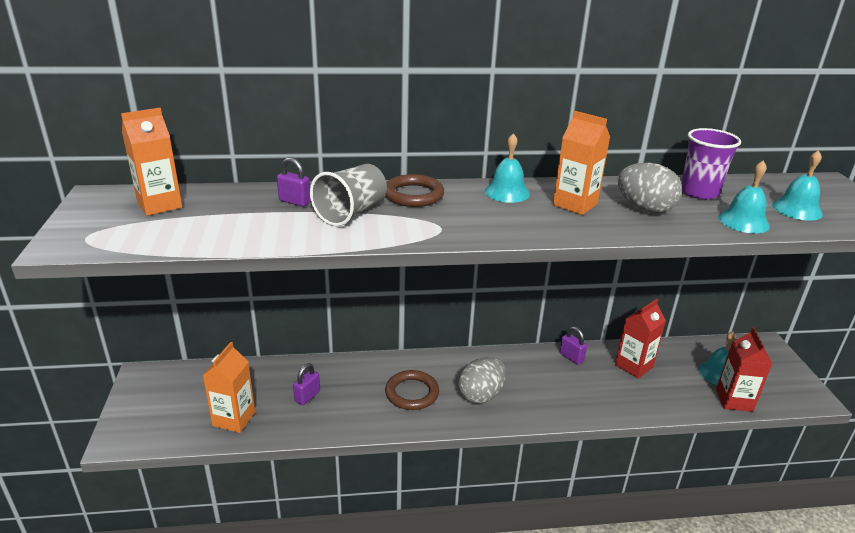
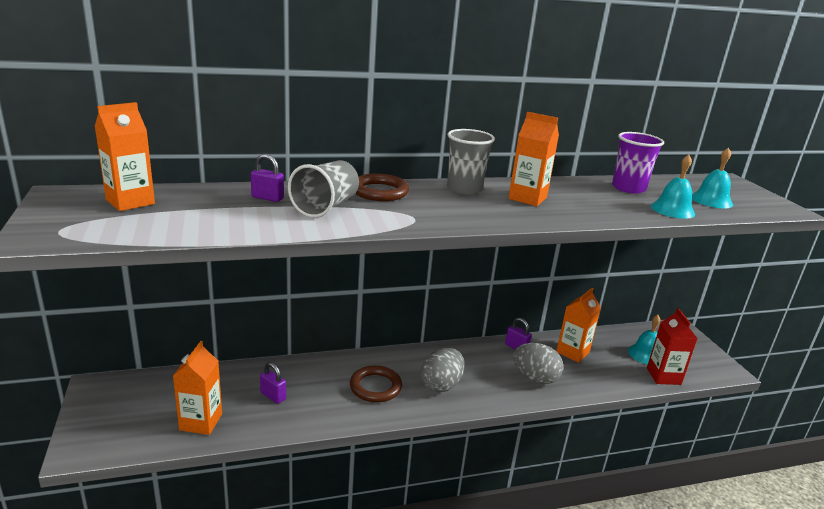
camera: 10 degrees left, 5 degrees down
purple padlock [293,363,320,405] -> purple padlock turned 75 degrees counterclockwise [260,362,286,404]
turquoise bell [484,133,530,203] -> grey cup [447,129,495,195]
red carton [615,299,666,379] -> orange carton [556,288,601,363]
grey egg [618,163,682,213] -> grey egg moved to [513,343,563,384]

